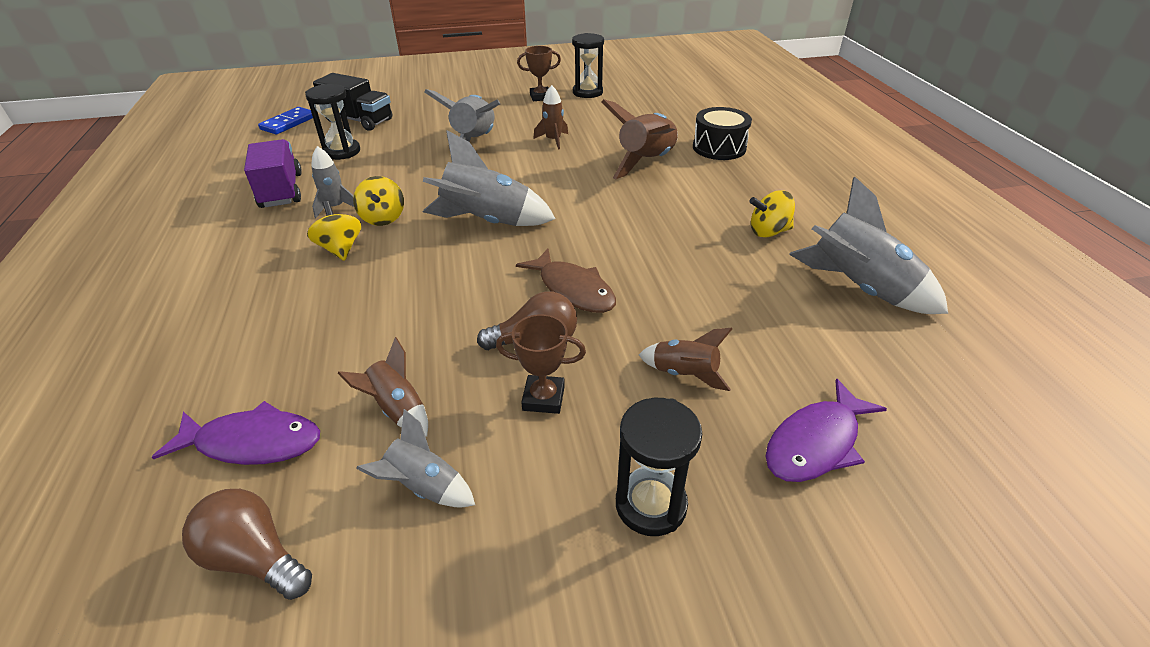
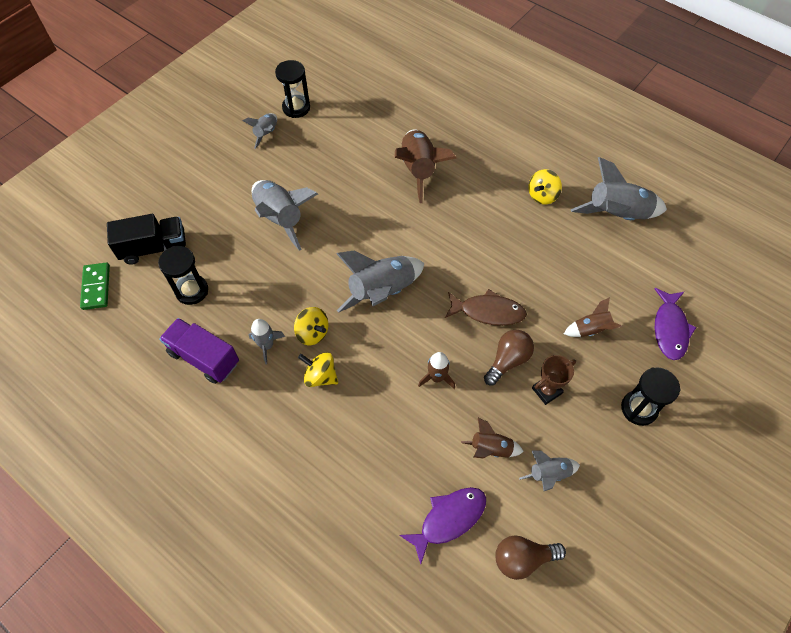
camera: 40 degrees left, 20 degrees up
blue domino [258,107,313,134] -> green domino [80,263,110,310]
brown trophy [517,46,561,101] -> grey rocket [243,113,277,149]
brown rocket [533,85,568,149] -> brown rocket moved to [418,352,455,389]
black drum [693,107,752,160] -> none

